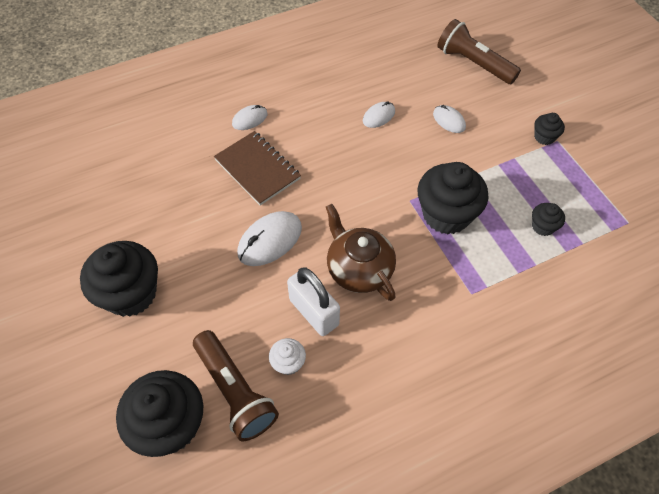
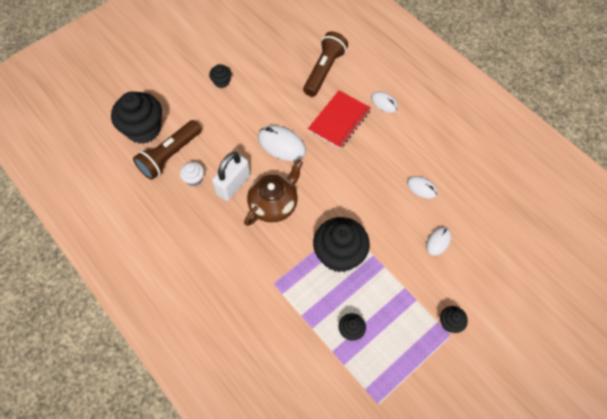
camera: 75 degrees right, 5 degrees up
black cupcake [80,241,158,317] -> black cupcake [209,64,231,88], size x0.47
brown notebook [214,131,301,206] -> red notebook [308,90,371,149]
brown flashlight [437,19,521,84] -> brown flashlight moved to [303,31,348,97]

